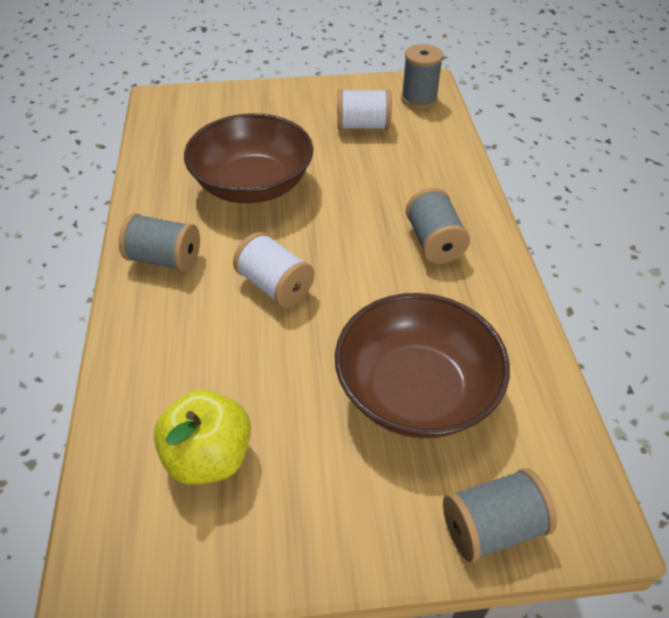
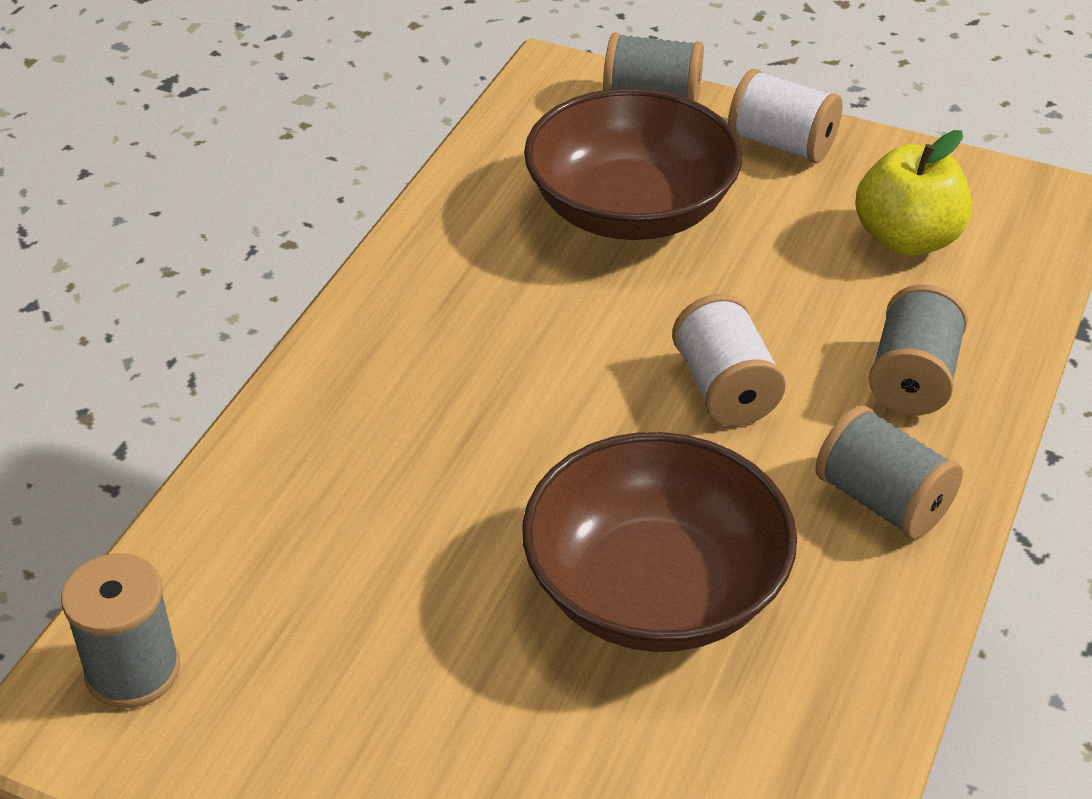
camera: 150 degrees left, 5 degrees down
white spool [337,89,392,130] -> white spool moved to [728,69,843,163]
grey spool [406,188,470,264] -> grey spool moved to [869,284,968,415]

